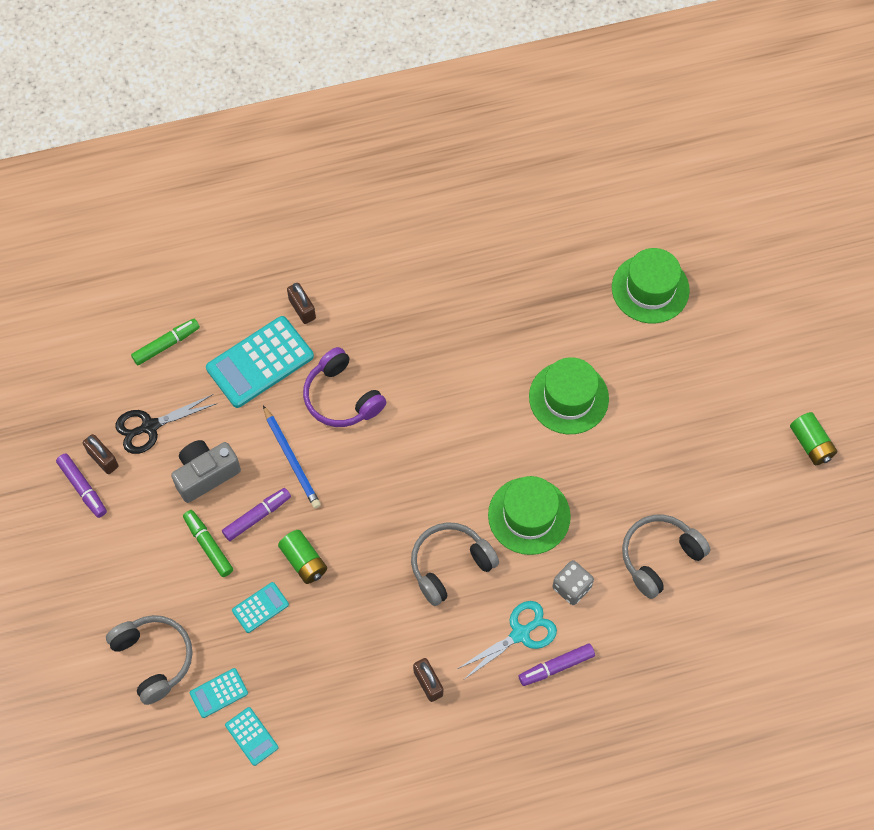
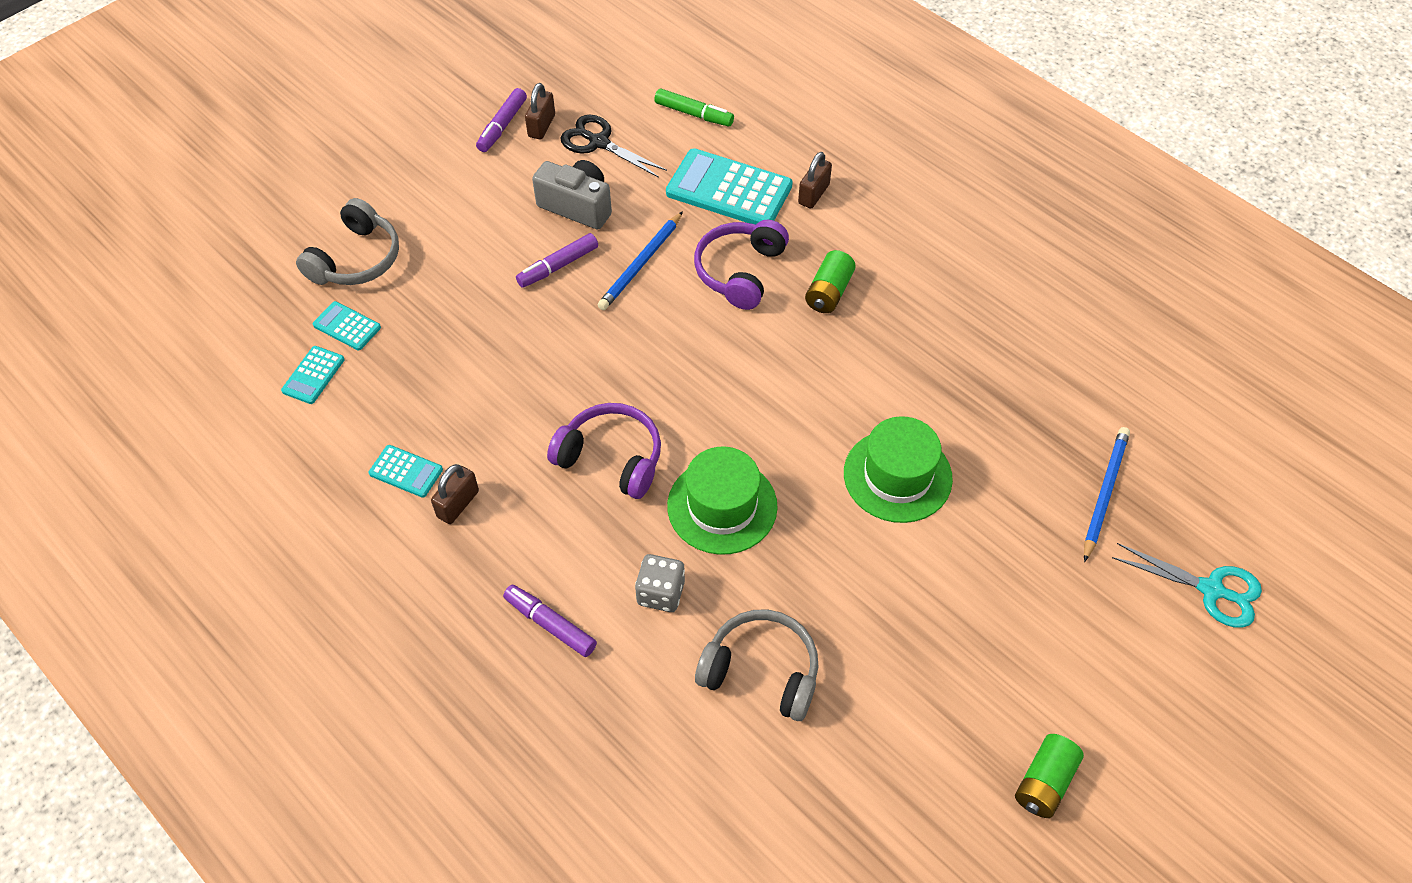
camera: 60 degrees right, 10 degrees down
green marker [183,510,233,577] -> none
purple marker [222,488,291,541] -> purple marker turned 120 degrees clockwise [516,233,598,288]
turquoise calculator [232,582,289,633] -> turquoise calculator moved to [369,445,443,498]
green battery [278,530,327,584] -> green battery moved to [805,250,856,313]
grey headphones [411,522,499,606] -> purple headphones [547,403,661,499]
turquoise scissors [457,601,557,679] -> turquoise scissors moved to [1112,543,1262,628]
green hat [612,248,690,323] -> blue pencil [1084,427,1130,562]

